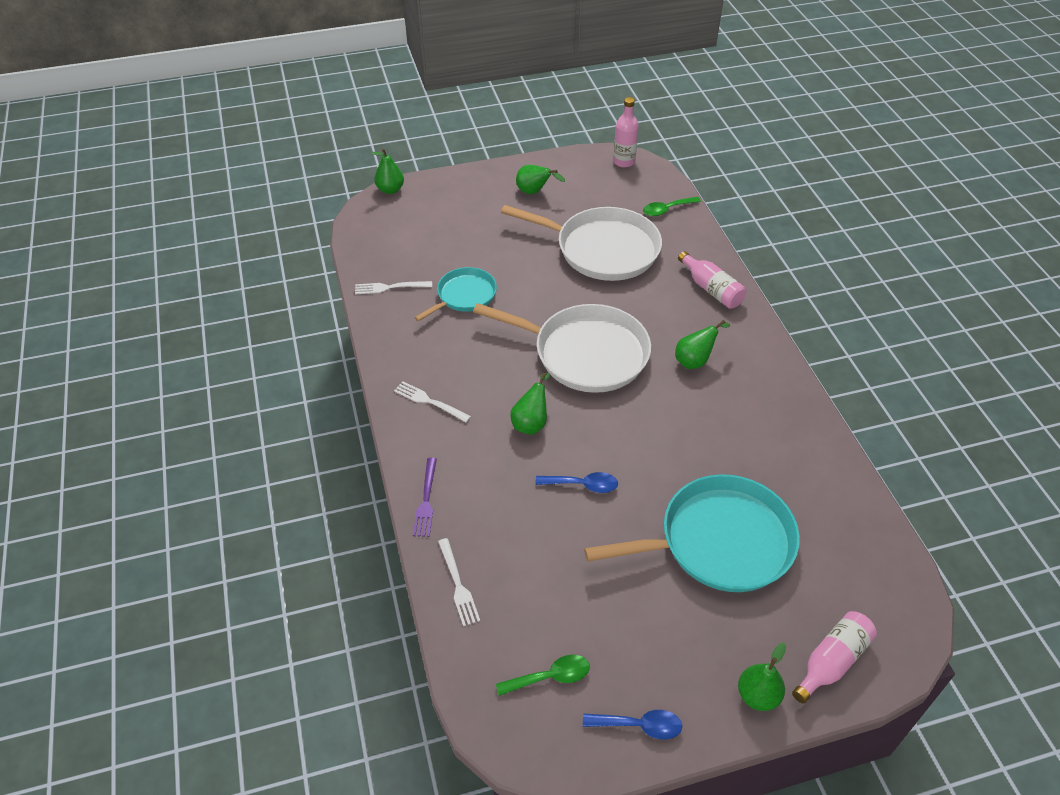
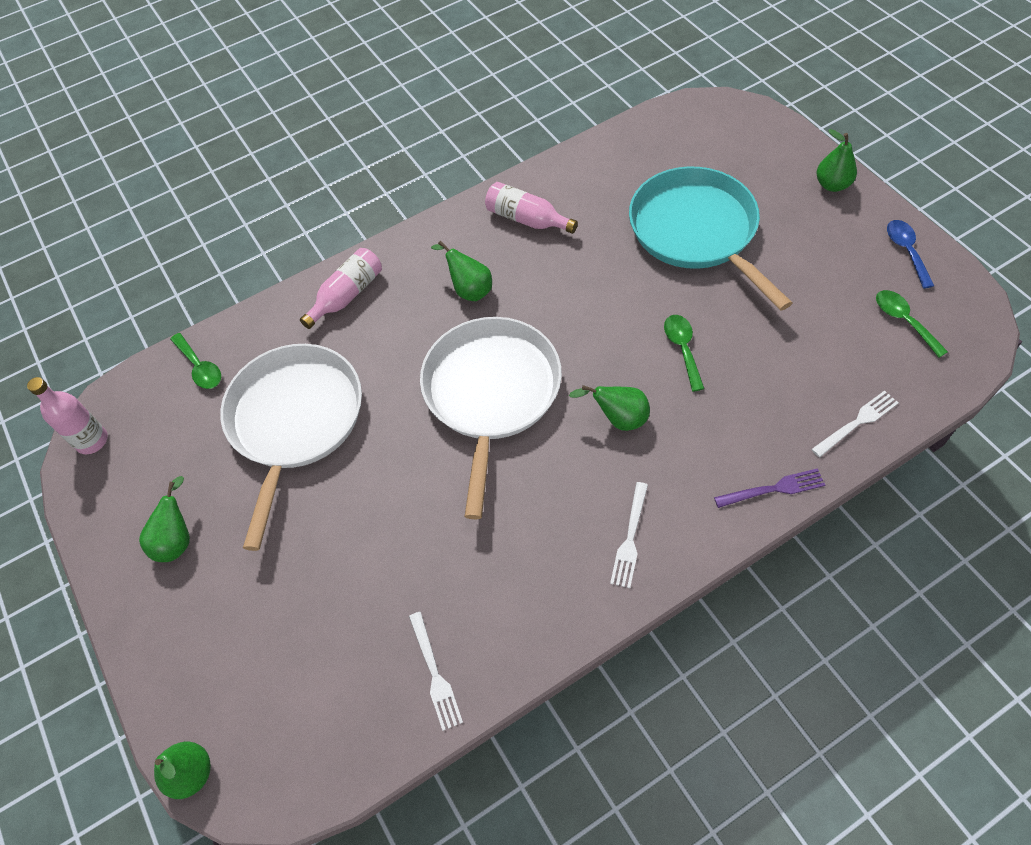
camera: 100 degrees left, 10 degrees up
turquoise pan [414,267,497,321] -> none
blue spoon [535,472,618,493] -> green spoon [664,315,705,392]
pink bottle [792,611,877,704] -> pink bottle moved to [485,182,578,234]

